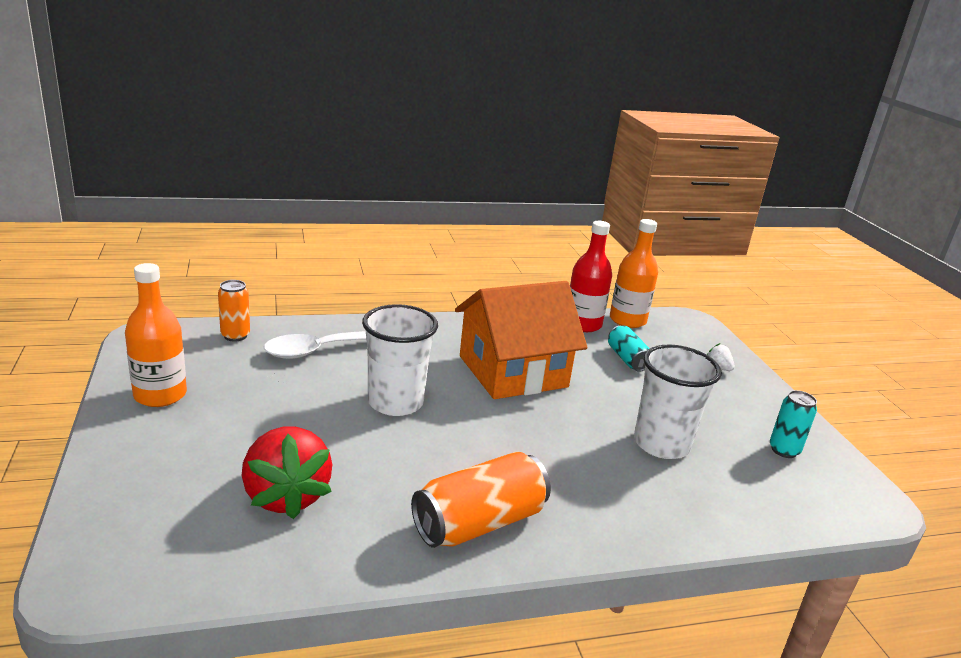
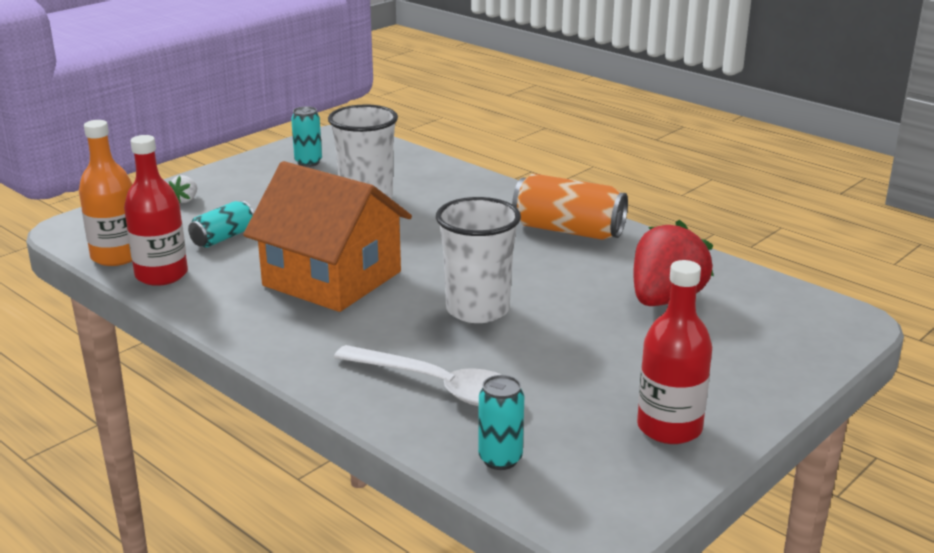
camera: 120 degrees left, 0 degrees up
orange bottle [125,263,187,407] -> red bottle [637,260,712,444]
orange can [218,280,250,341] -> turquoise can [478,375,524,470]

